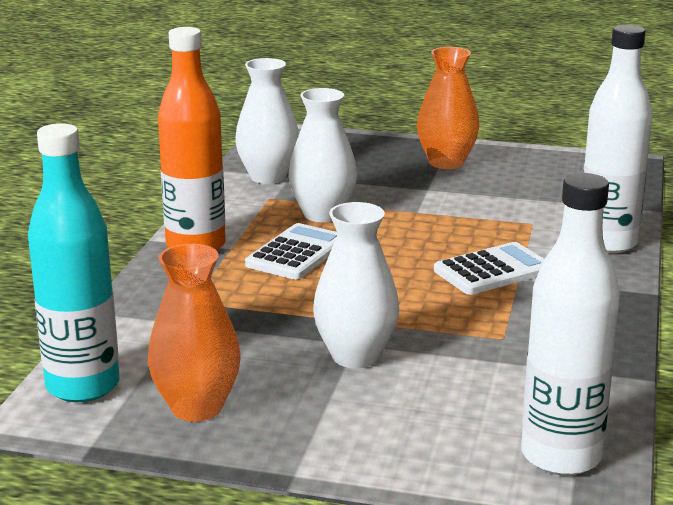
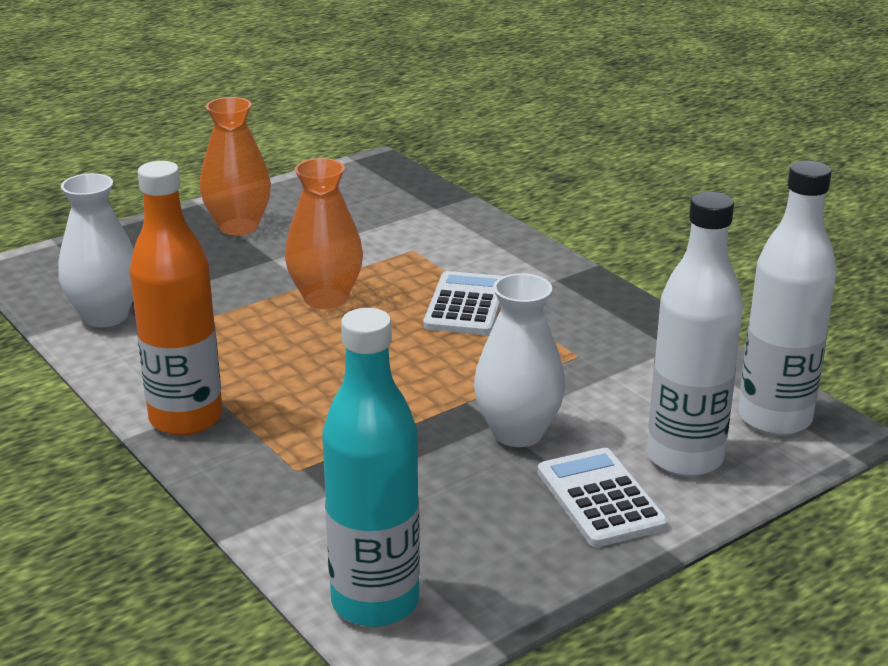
camera: 50 degrees left, 5 degrees up
orange vase [148,244,241,421] -> orange vase moved to [285,158,363,309]
white calculator [245,223,337,280] -> white calculator moved to [538,448,668,547]
white vase [288,88,357,222] -> none
white bottle [583,25,652,253] -> white bottle moved to [647,192,743,476]

